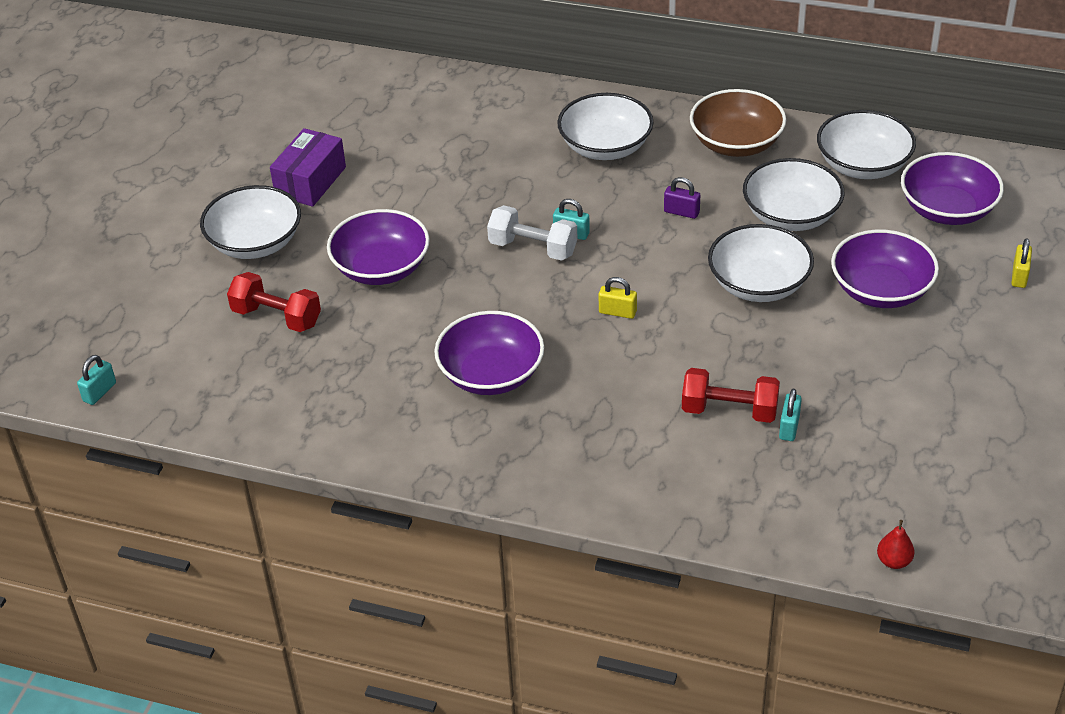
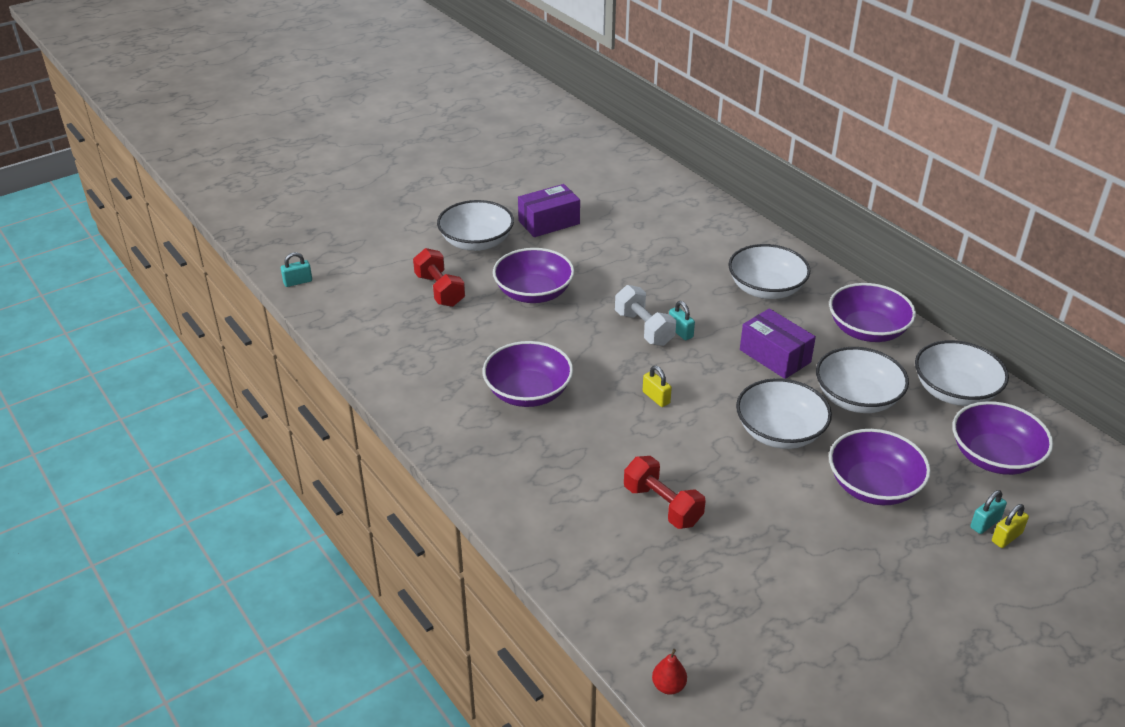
camera: 35 degrees right, 5 degrees down
purple padlock [664,177,700,219] -> purple box [740,308,816,379]
brown bowl [690,89,786,157] -> purple bowl [829,283,916,342]
turquoise padlock [779,389,802,441] -> turquoise padlock moved to [970,490,1007,534]

